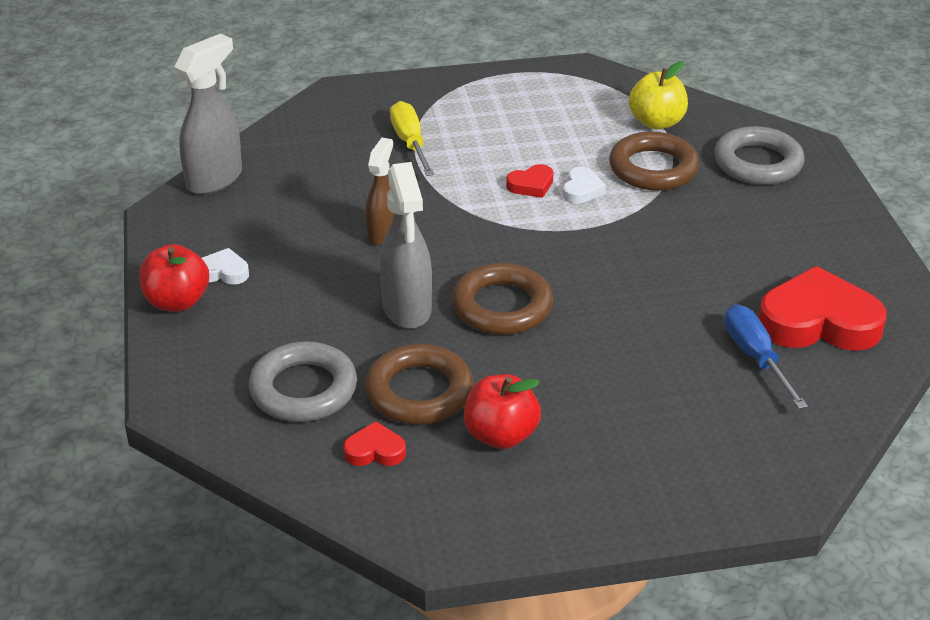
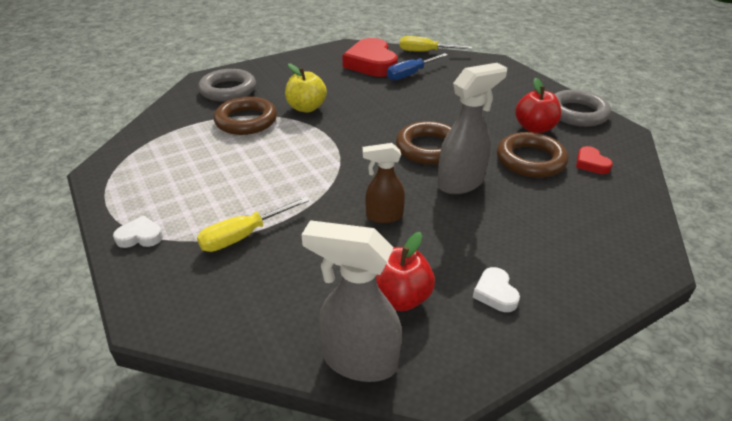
camera: 110 degrees left, 0 degrees up
red apple [139,244,209,312] -> red apple moved to [376,232,435,311]
grey ring [249,341,357,422] -> grey ring moved to [555,90,611,127]
red heart [506,164,554,198] -> none
white heart [563,167,606,204] -> white heart moved to [113,216,163,248]
yellow apple [629,61,688,129] -> yellow apple moved to [285,63,327,112]
none -> yellow screwdriver [400,36,472,52]

